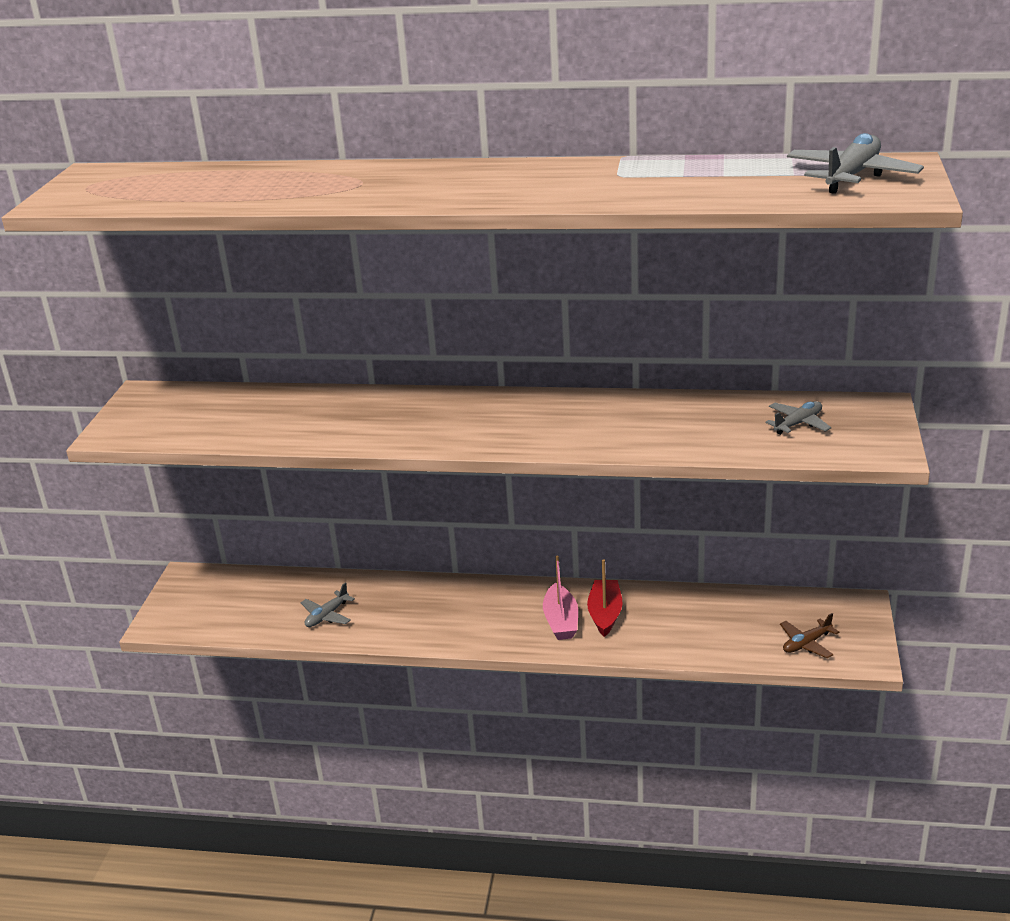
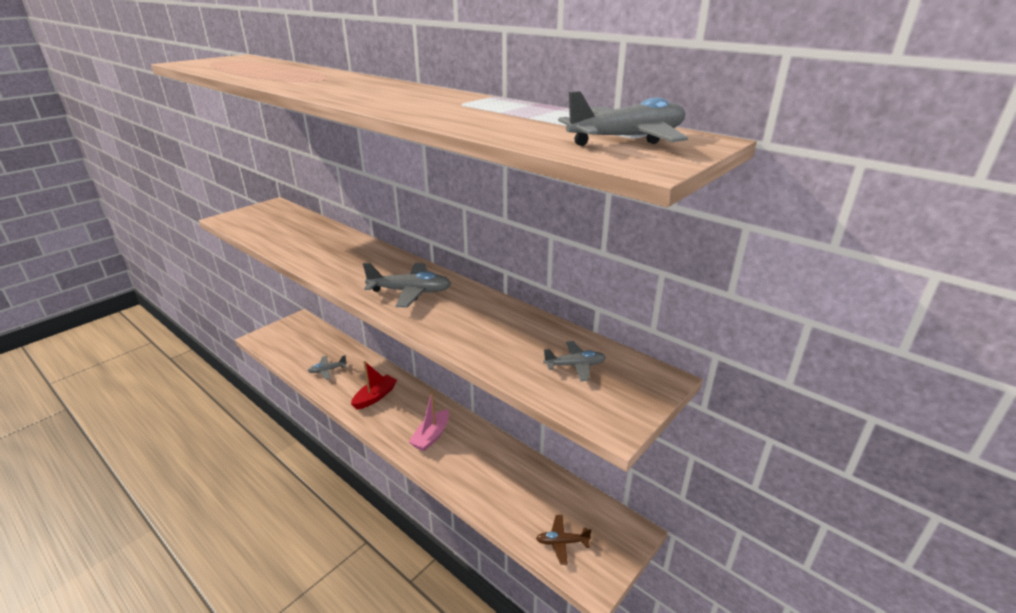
camera: 30 degrees right, 0 degrees up
red boat [587,559,622,637] -> red boat moved to [351,361,397,410]
none -> grey plane [363,263,451,307]

